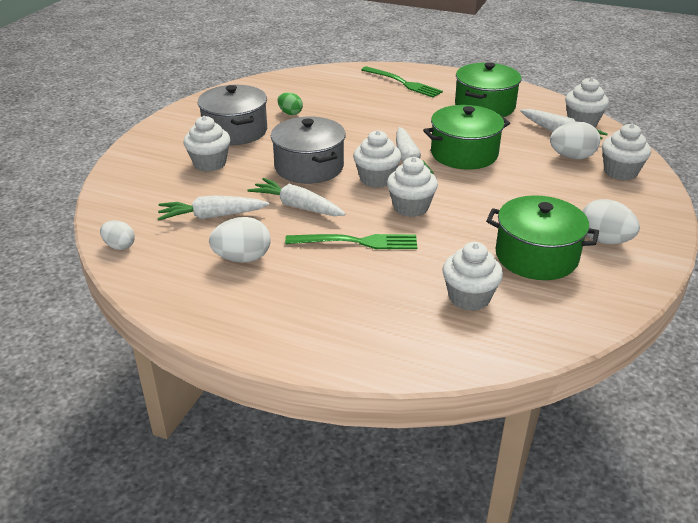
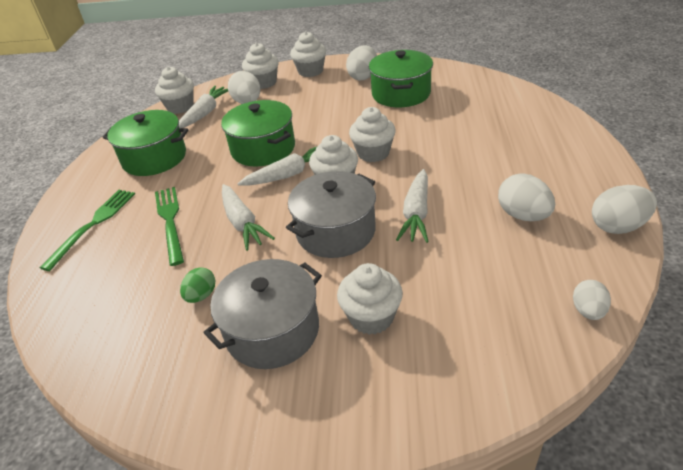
camera: 105 degrees left, 5 degrees up
white carrot [157,195,269,221] -> white carrot moved to [222,184,275,251]
green fork [285,234,417,249] -> green fork moved to [155,187,184,266]
white cupcake [442,242,503,311] -> white cupcake moved to [290,31,326,77]
none -> white egg [592,185,657,234]

